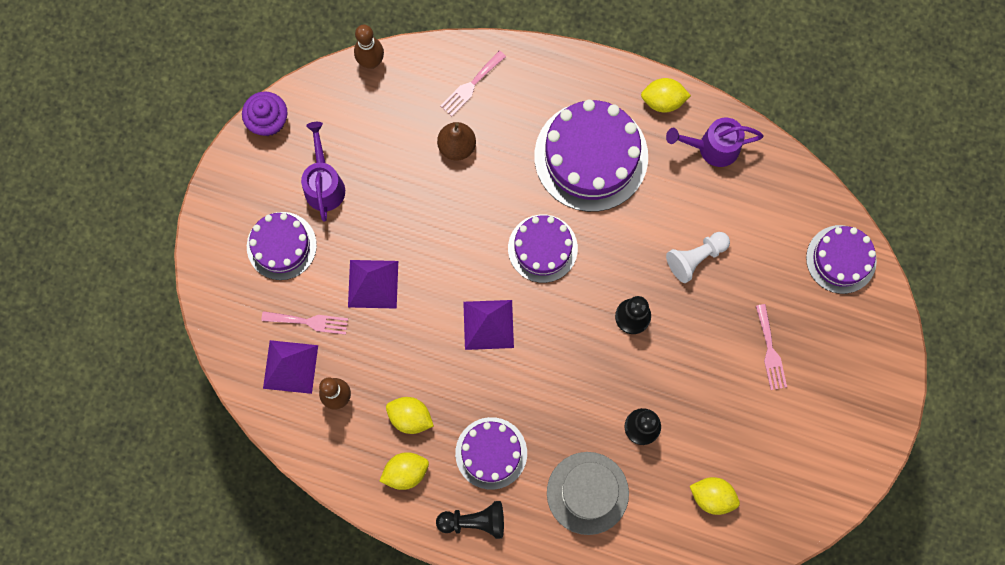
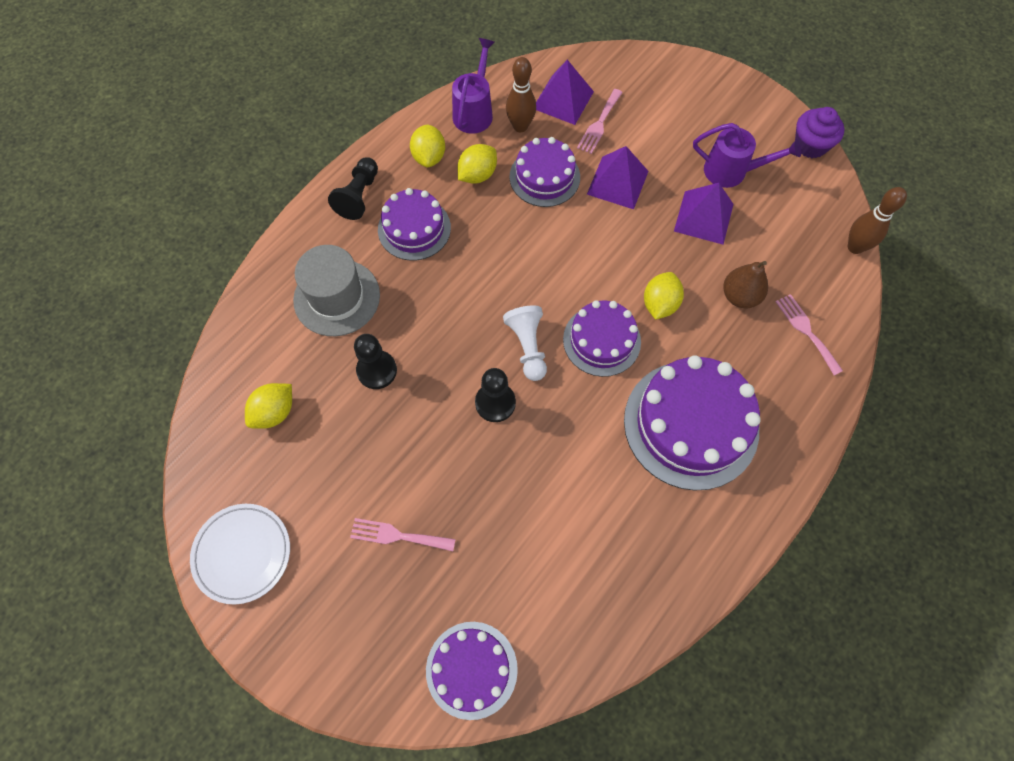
camera: 110 degrees right, 10 degrees down
purple cake [247,212,317,280] -> purple cake moved to [509,137,580,207]
purple pyramid [463,300,514,350] -> purple pyramid moved to [674,183,733,245]
yellow lemon [641,78,691,113] -> yellow lemon moved to [644,272,684,320]
purple watering can [666,118,764,167] -> purple watering can moved to [452,38,495,134]
white pawn [666,232,730,283] -> white pawn moved to [503,305,547,381]
none -> white plate [190,504,290,605]

